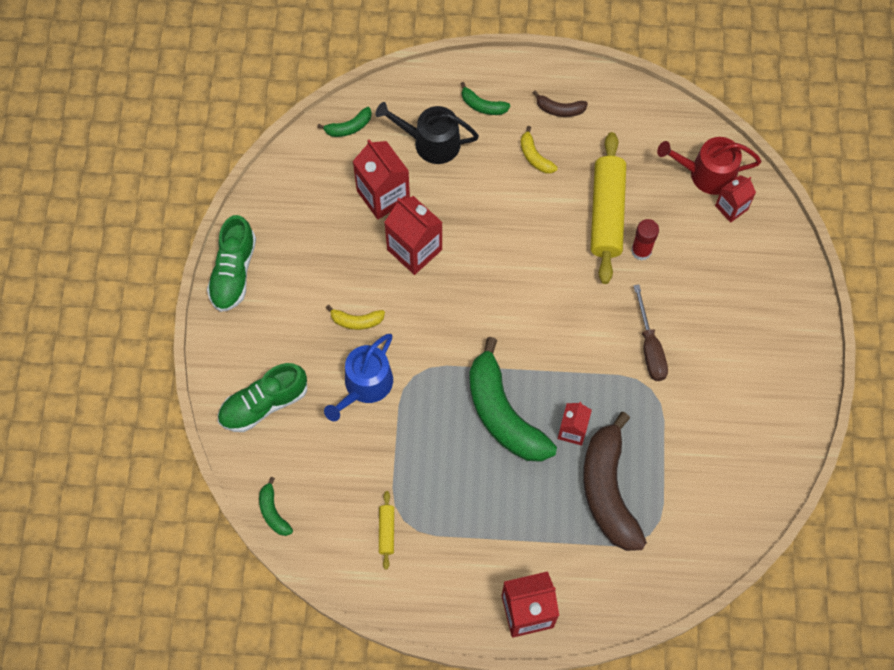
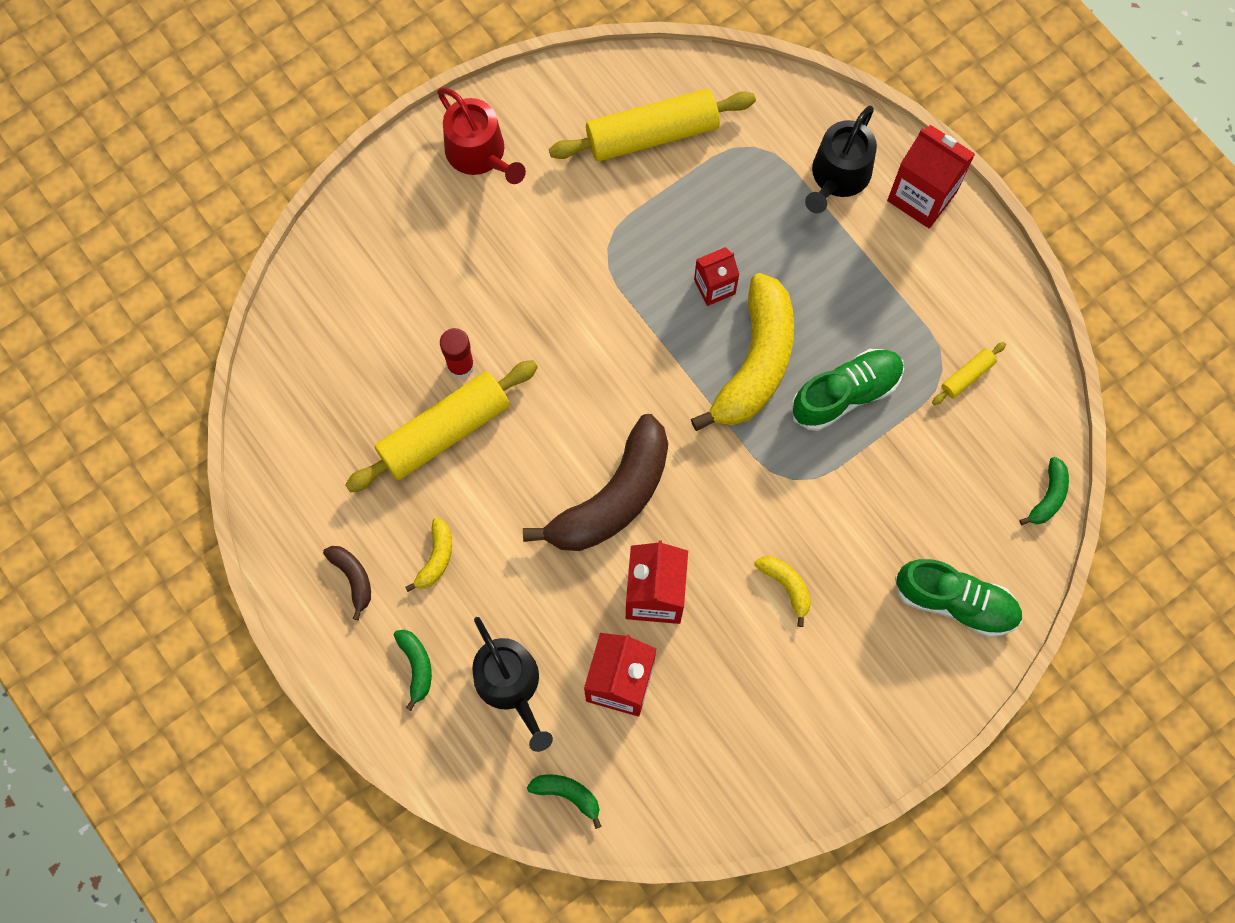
camera: 130 degrees left, 5 degrees up
green shoe [207,215,256,312] -> green shoe moved to [792,349,904,431]
blue watering can [324,334,393,421] -> none
green banana [469,337,557,462] -> yellow banana [691,273,794,431]
brown banana [583,412,647,551] -> brown banana moved to [523,414,668,551]
brown screwdriver [634,285,668,381] -> none
red watering can [657,137,761,195] -> red watering can moved to [437,87,526,184]
red carton [715,175,756,223] -> none
none -> yellow rolling pin [549,89,756,161]
none -> black watering can [805,105,877,213]

